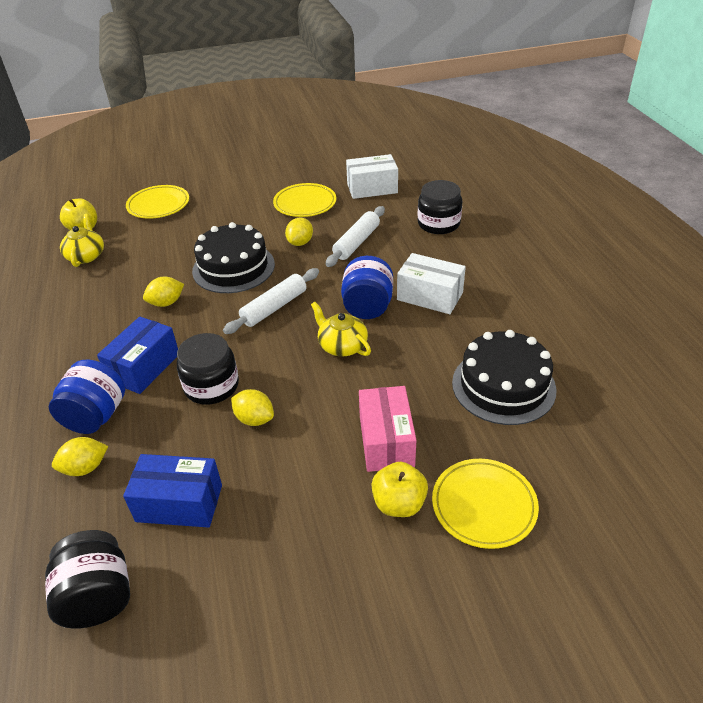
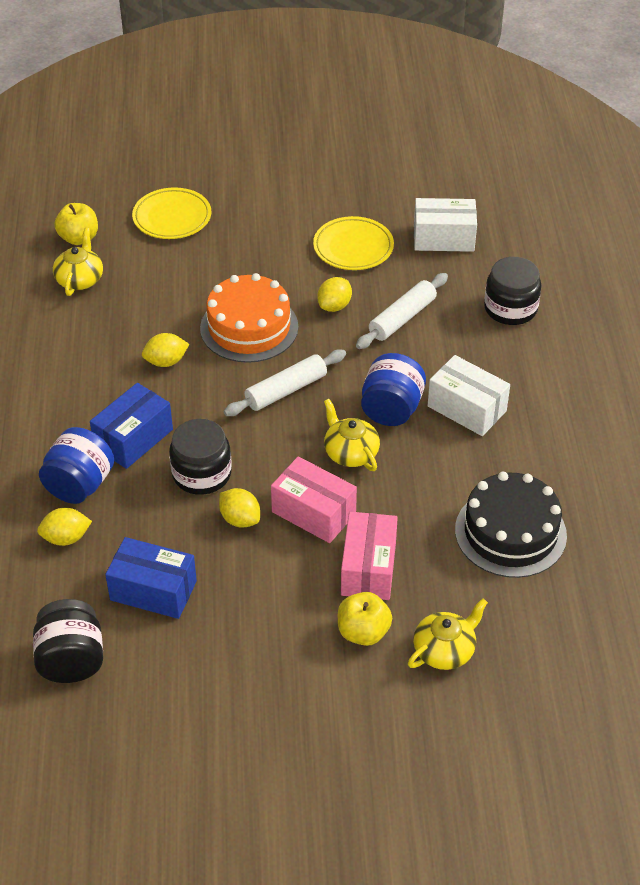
camera: 10 degrees right, 5 degrees up
black cake [192,222,275,293] -> orange cake [200,273,298,363]
yellow plate [432,459,539,549] -> yellow teapot [408,599,488,670]
none -> pink box [271,456,357,543]

